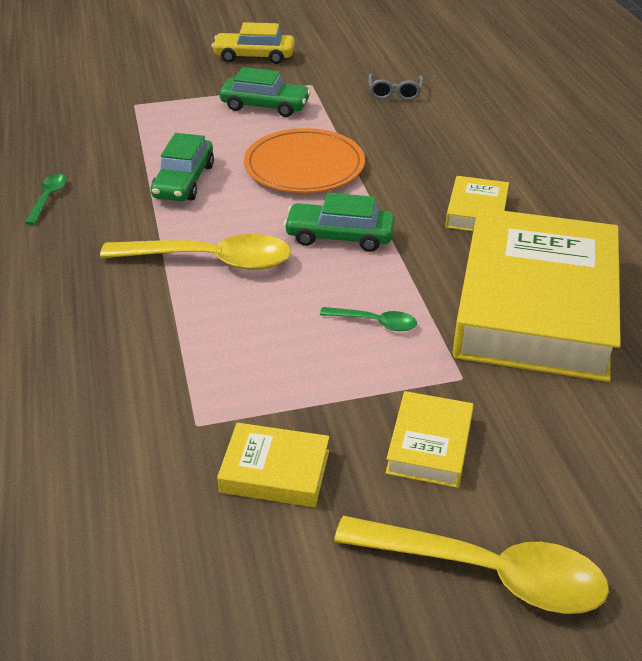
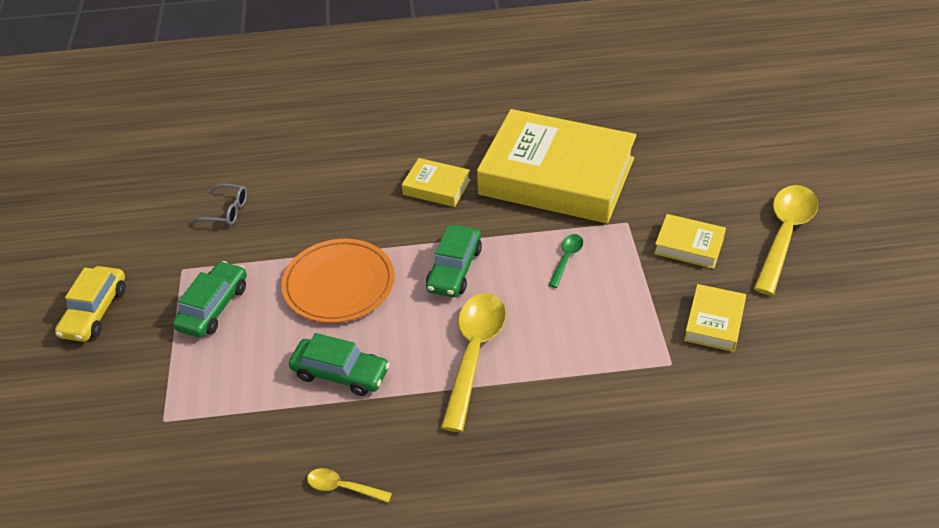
camera: 80 degrees left, 5 degrees up
green spoon [25,174,67,225] -> yellow spoon [307,468,392,503]

